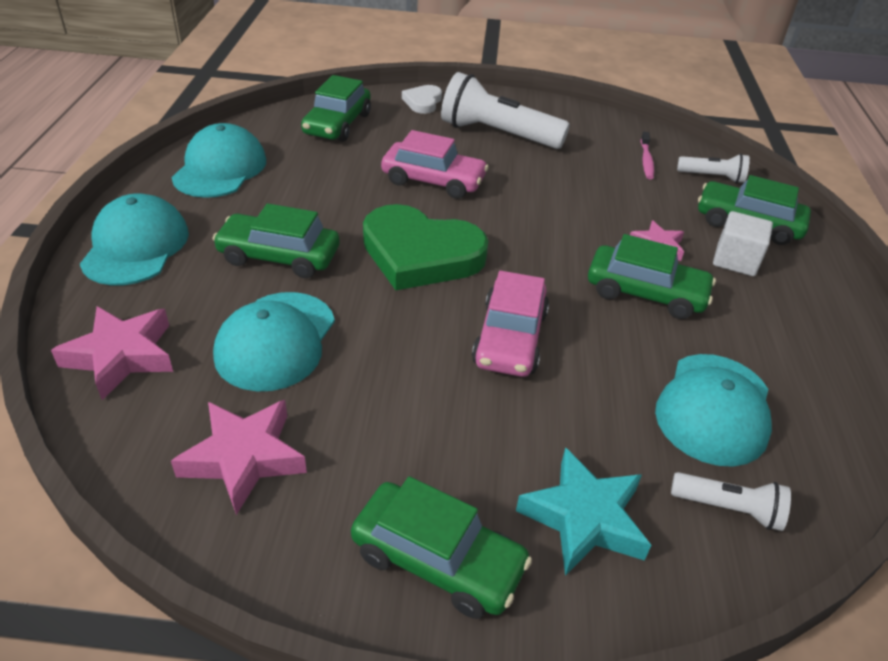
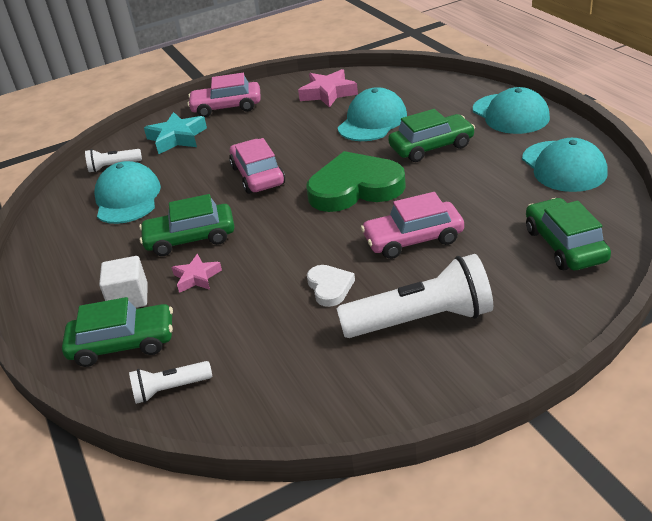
camera: 155 degrees right, 5 degrees down
pink star [51,306,173,400] -> none
turquoise cap [213,292,335,391] -> turquoise cap turned 45 degrees clockwise [338,87,407,141]
green car [351,476,532,619] -> pink car [187,73,261,118]
white heart [402,85,442,114] -> white heart moved to [307,265,355,307]
pink toothbrush [641,132,654,179] -> none

